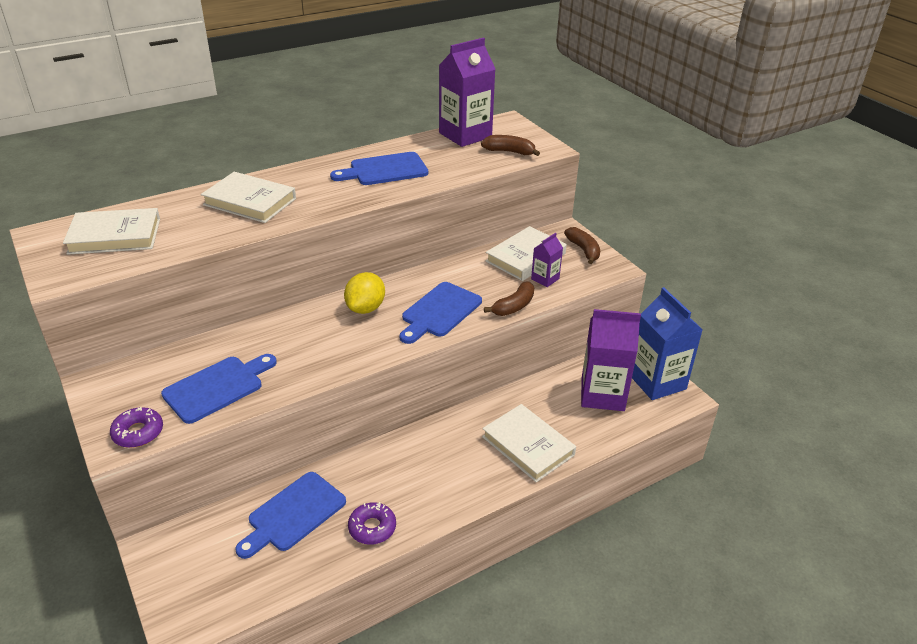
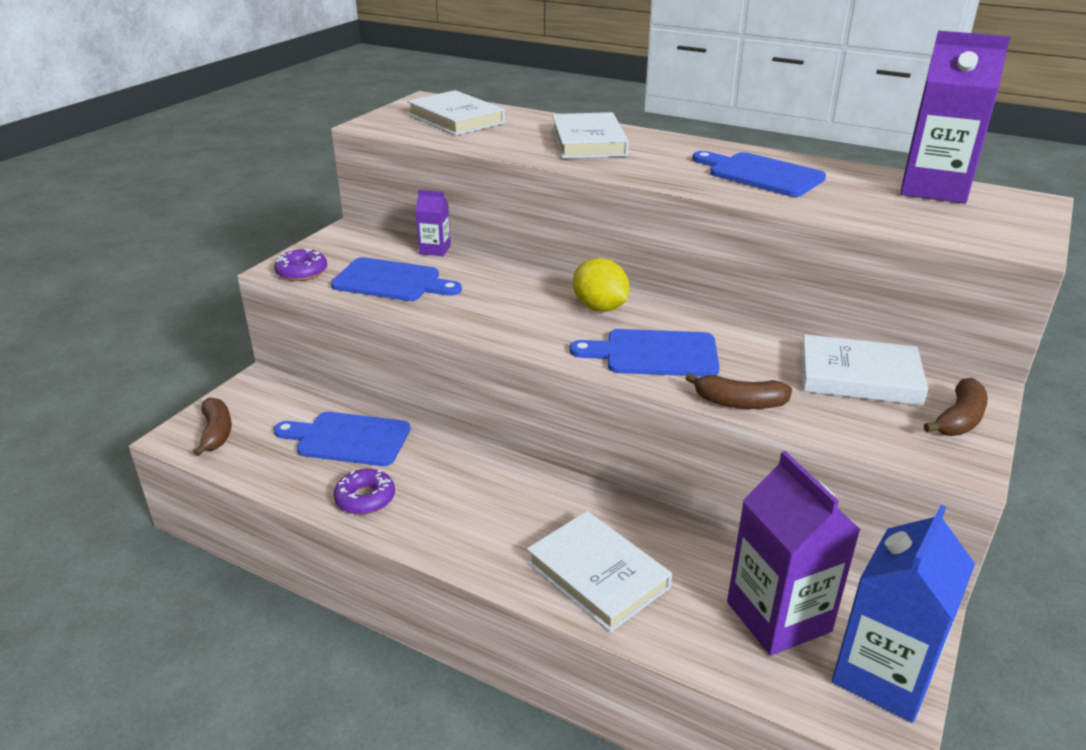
camera: 60 degrees right, 5 degrees down
yellow lemon [344,272,385,314] -> yellow lemon turned 60 degrees clockwise [573,258,629,312]
brown banana [481,135,540,156] -> brown banana moved to [193,398,232,456]
white book [482,404,576,482] -> white book turned 60 degrees counterclockwise [527,511,672,632]
purple carton [531,233,563,287] -> purple carton moved to [415,190,451,256]

